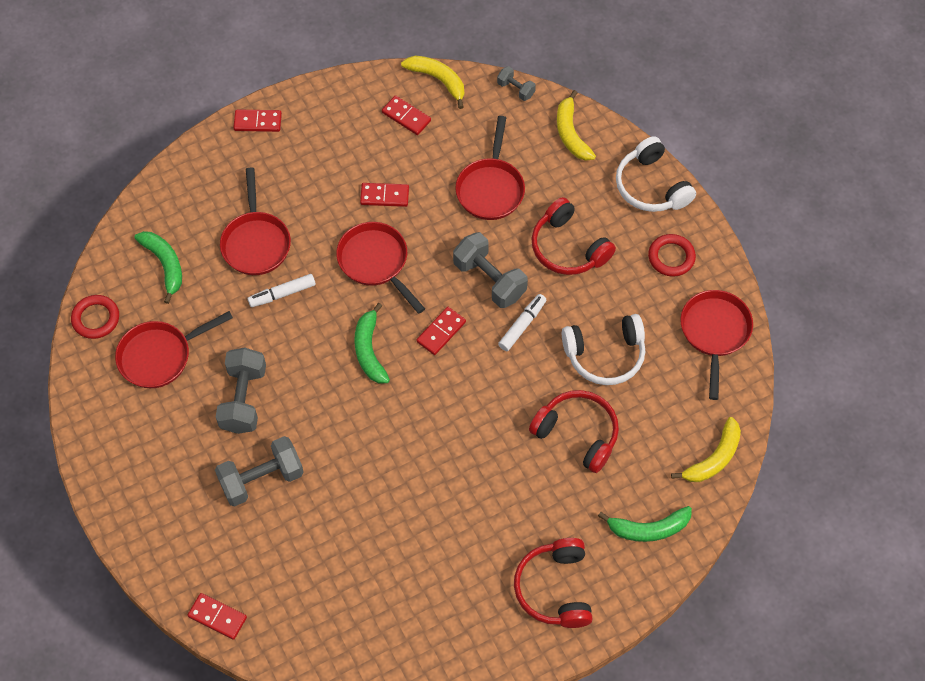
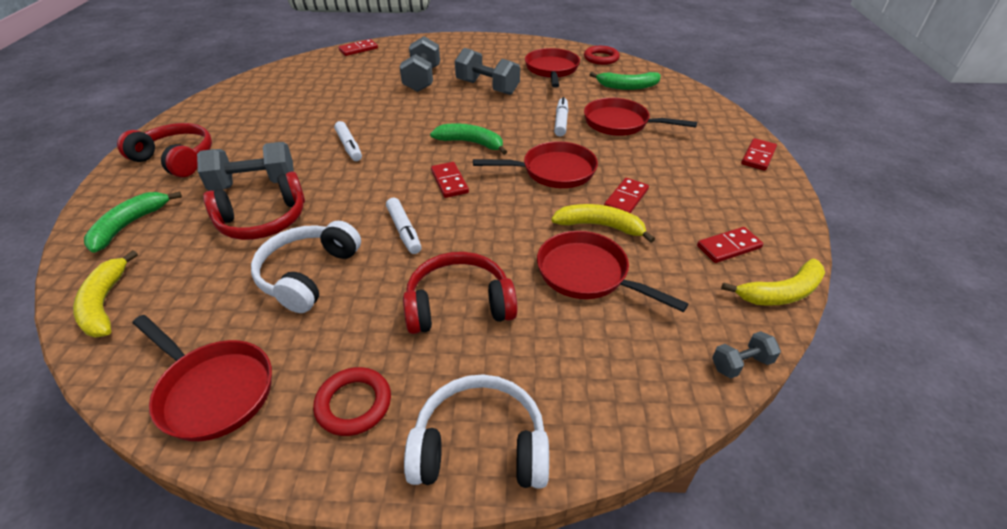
camera: 120 degrees right, 20 degrees down
grey dumbbell [453,232,528,308] -> grey dumbbell moved to [197,142,294,191]
yellow banana [557,90,596,161] -> yellow banana moved to [551,204,655,243]
none -> white marker [334,121,362,161]

